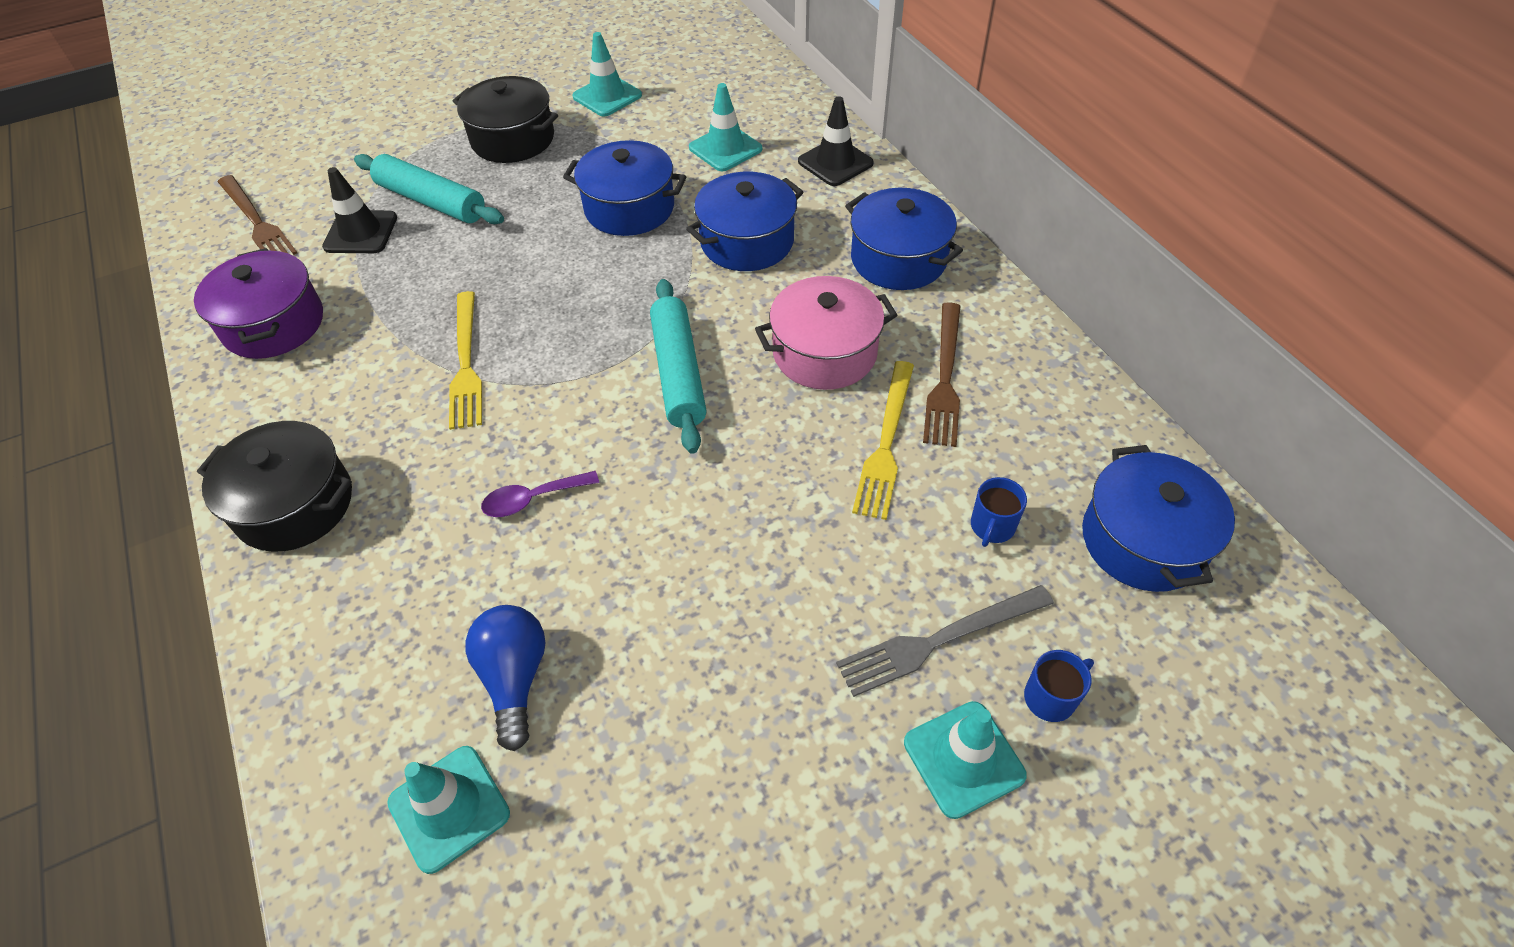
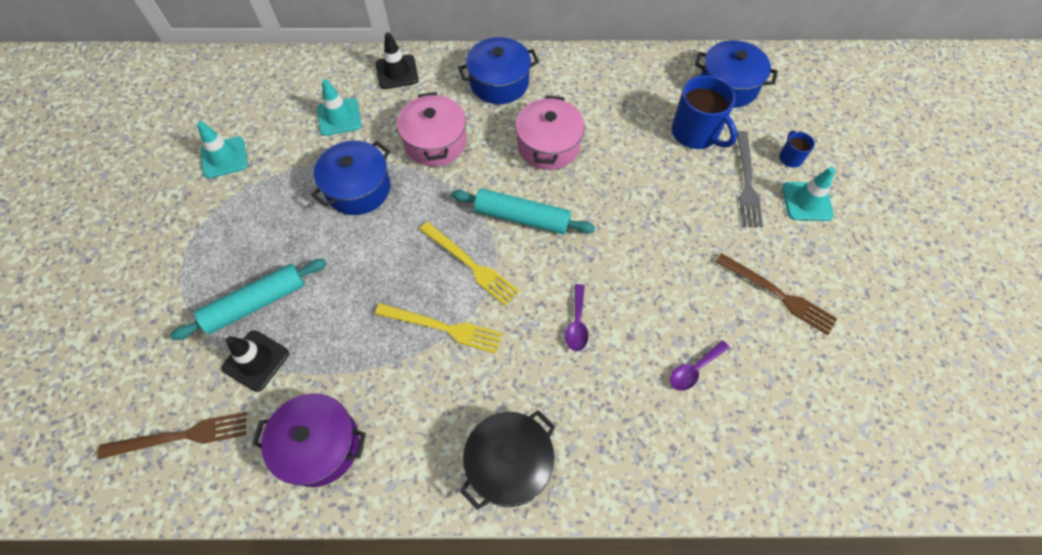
camera: 65 degrees left, 10 degrees up
turquoise traffic cone [387,746,510,874] -> none
black pot [453,76,558,163] -> none
blue light bulb [465,605,545,751] -> purple spoon [670,340,730,391]
blue pot [686,172,803,271] -> pink pot [397,92,467,167]
yellow fork [852,361,914,520] -> yellow fork moved to [419,222,519,306]
brown fork [923,302,961,447] -> brown fork moved to [715,253,838,335]
blue mug [971,477,1027,547] -> blue mug [672,75,737,149], size x2.03

